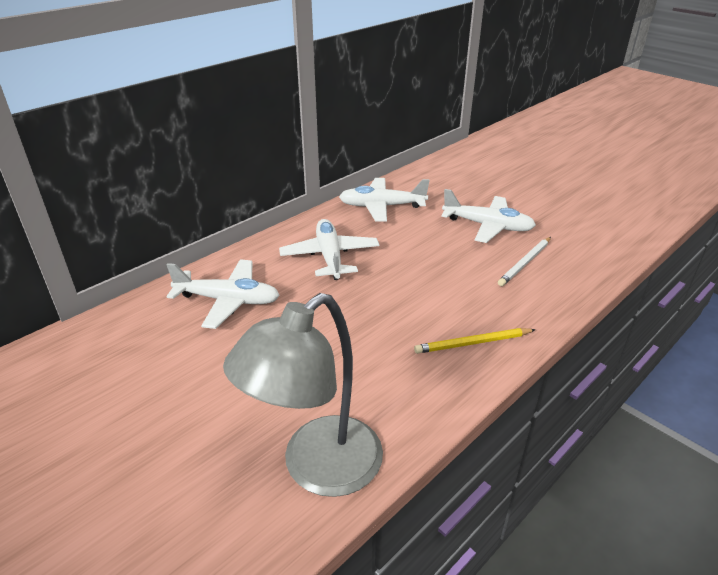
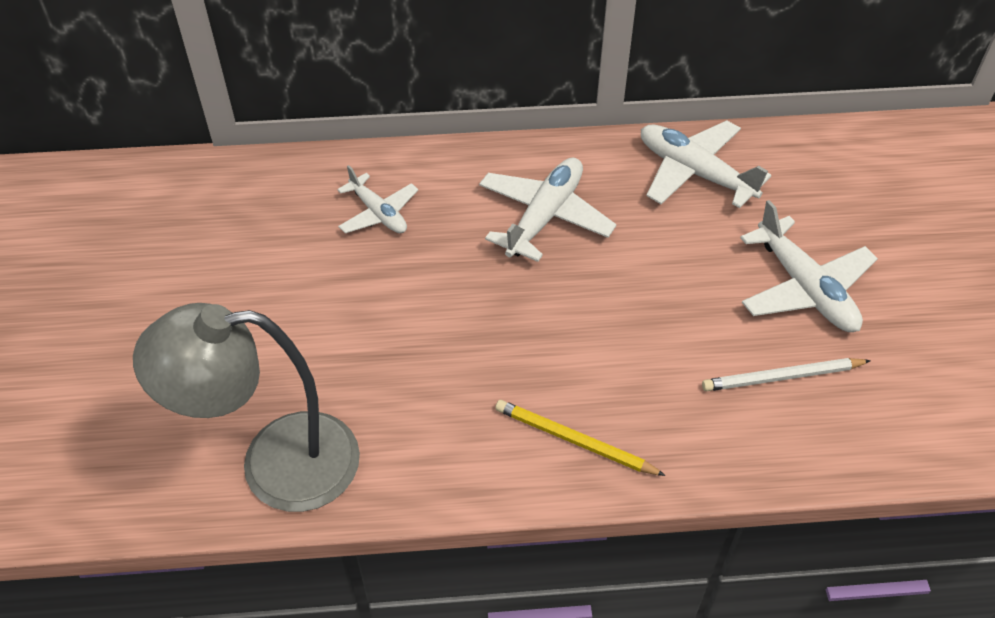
camera: 40 degrees right, 15 degrees up
white plane [167,259,280,329] -> white plane [337,165,418,233], size x0.63

